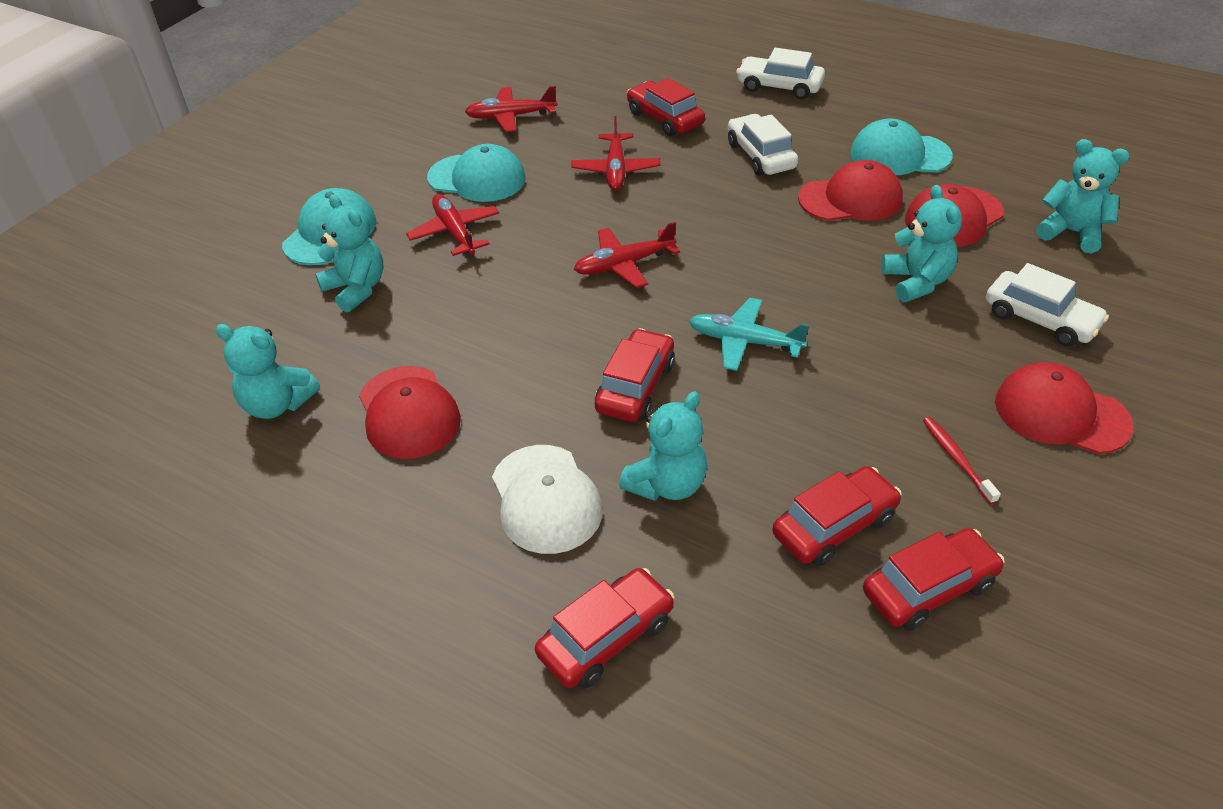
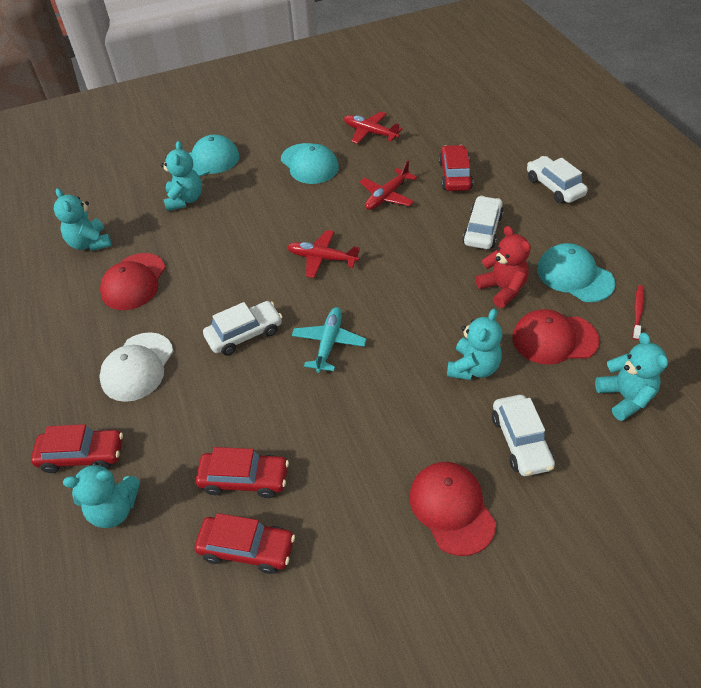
camera: 40 degrees right, 5 degrees up
red plane [406,194,499,256] -> none
red car [595,328,675,422] -> white car [203,301,282,355]
turquoise teddy bear [619,391,707,501] -> turquoise teddy bear moved to [63,462,140,528]
turquoise plane [689,298,810,371] -> turquoise plane turned 45 degrees clockwise [292,307,367,373]
red cap [798,160,903,221] -> red teddy bear [475,226,531,308]
red toothbrush [923,417,1001,504] -> red toothbrush moved to [633,285,644,340]

